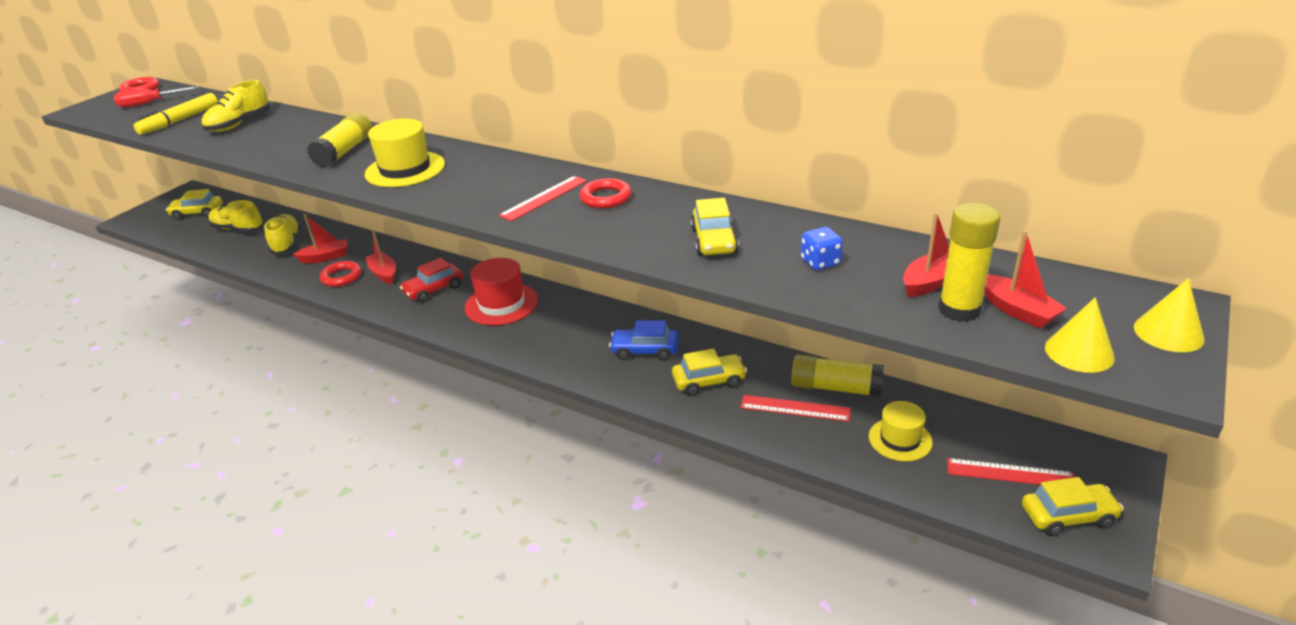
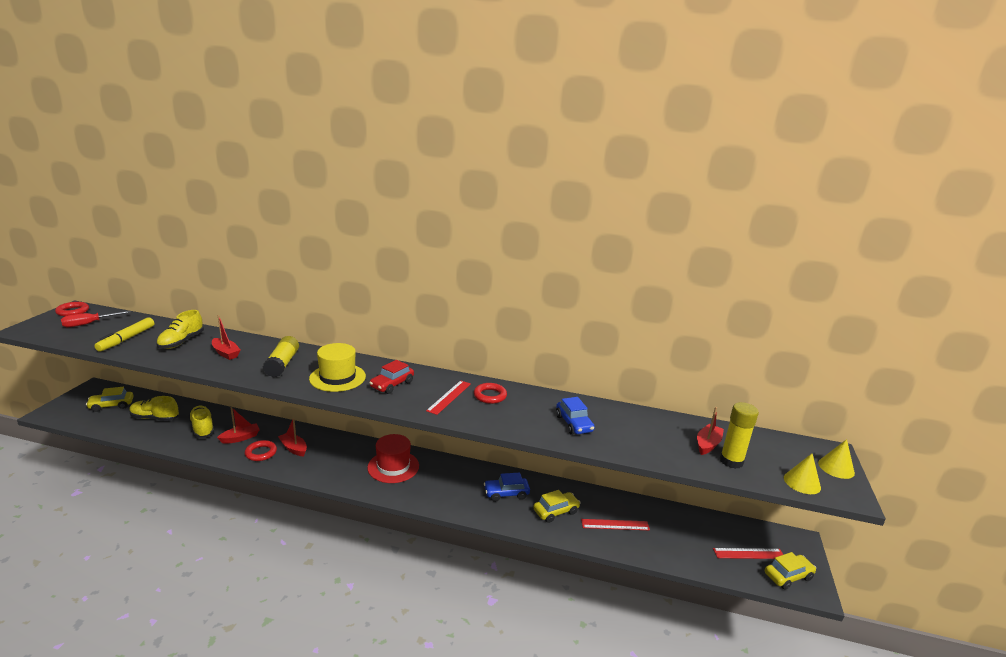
camera: 20 degrees left, 10 degrees down
red car [400,258,463,303] -> red car moved to [369,360,414,394]
yellow car [691,198,739,256] -> blue car [556,397,595,435]
yellow glue stick [791,355,884,397] -> none
blue dice [801,227,843,270] -> none
yellow hat [869,401,933,461] -> none
red boat [984,230,1067,329] -> red boat moved to [212,315,241,360]

